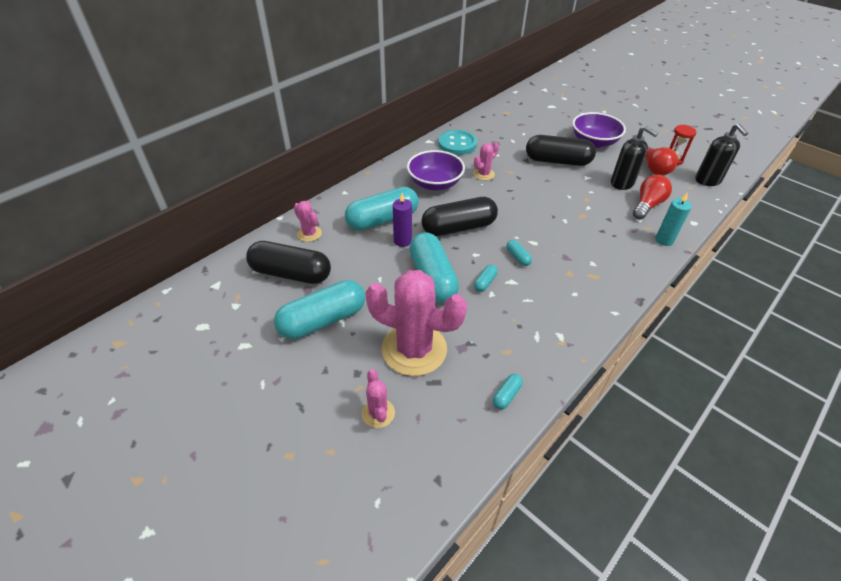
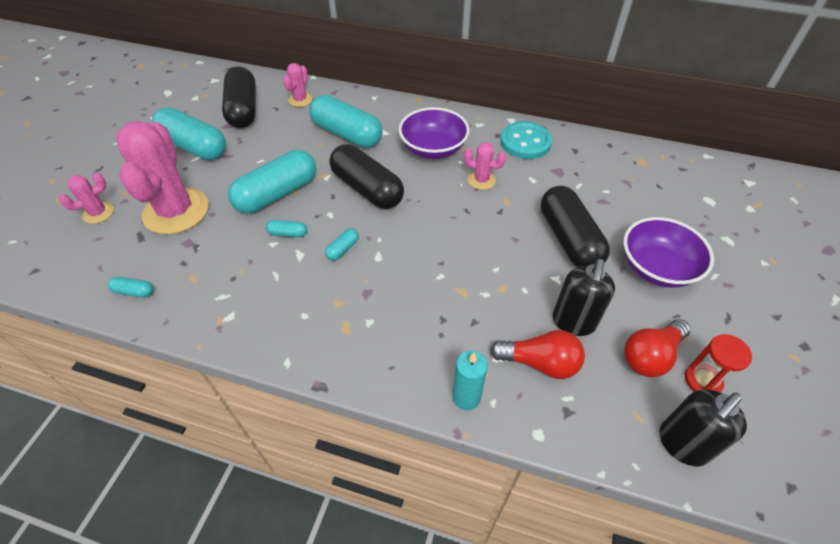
camera: 65 degrees right, 5 degrees up
purple candle [393,193,412,247] -> none

